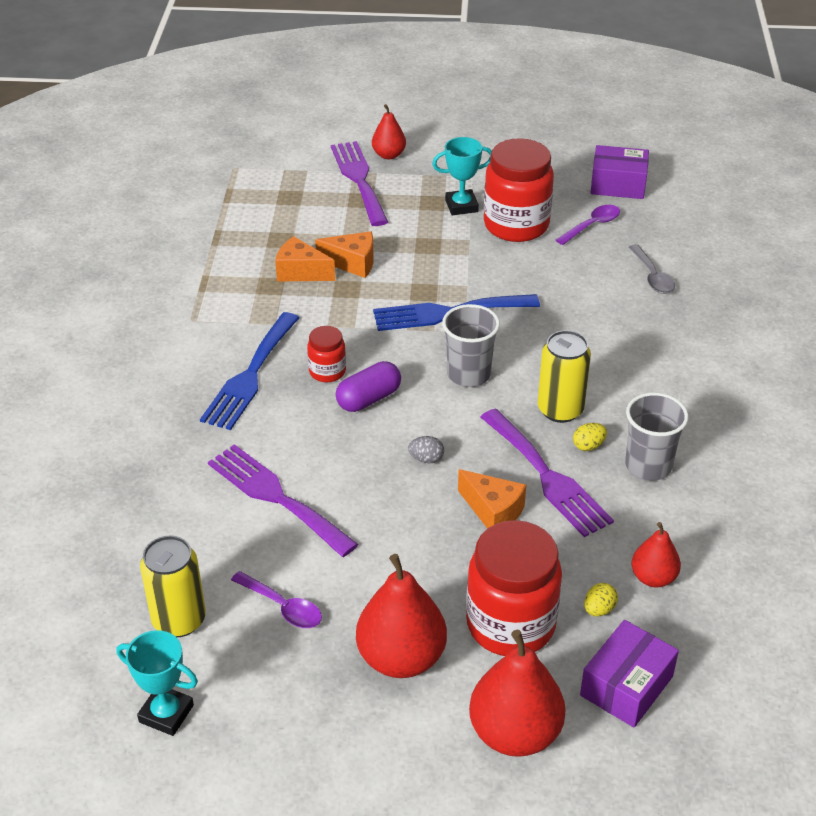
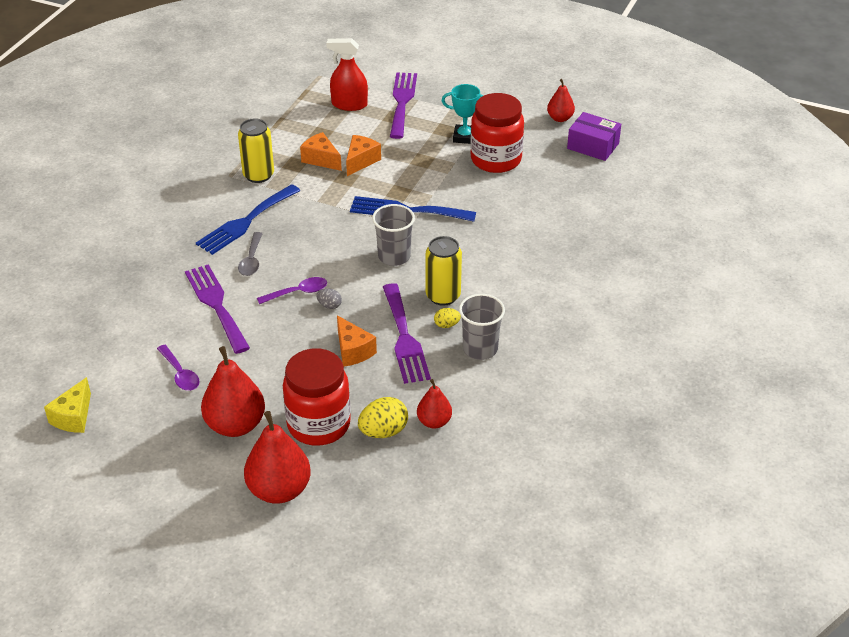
camera: 20 degrees right, 0 degrees up
turquoise trophy [117,630,198,736] -> yellow cheese [44,377,91,433]
yellow can [140,536,206,637] -> yellow can moved to [238,119,274,183]
red jar [307,326,346,382] -> none
orange cheese [315,231,373,278] -> orange cheese turned 90 degrees counterclockwise [346,135,381,176]
purple capsule [336,361,401,412] -> none
red pear [372,104,406,159] -> red pear moved to [547,79,575,122]
purple spoon [556,205,620,245] -> purple spoon moved to [257,277,327,304]
purple box [580,620,679,727] -> none
yellow egg [584,583,618,617] -> yellow egg [358,397,408,438], size x1.82
grey spoon [629,244,675,294] -> grey spoon moved to [238,232,263,276]
none -> red spray bottle [326,38,368,111]

